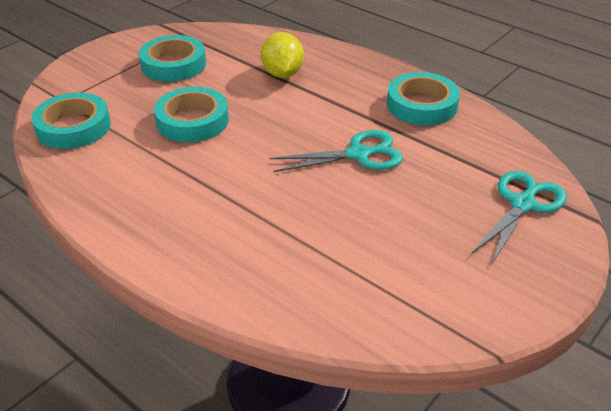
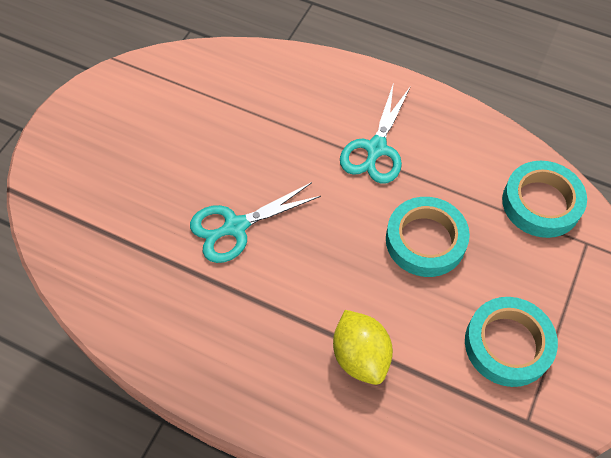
camera: 165 degrees right, 20 degrees up
turquoise tape [387,72,460,125] -> none
turquoise scissors [471,171,567,264] -> turquoise scissors moved to [340,83,411,184]

